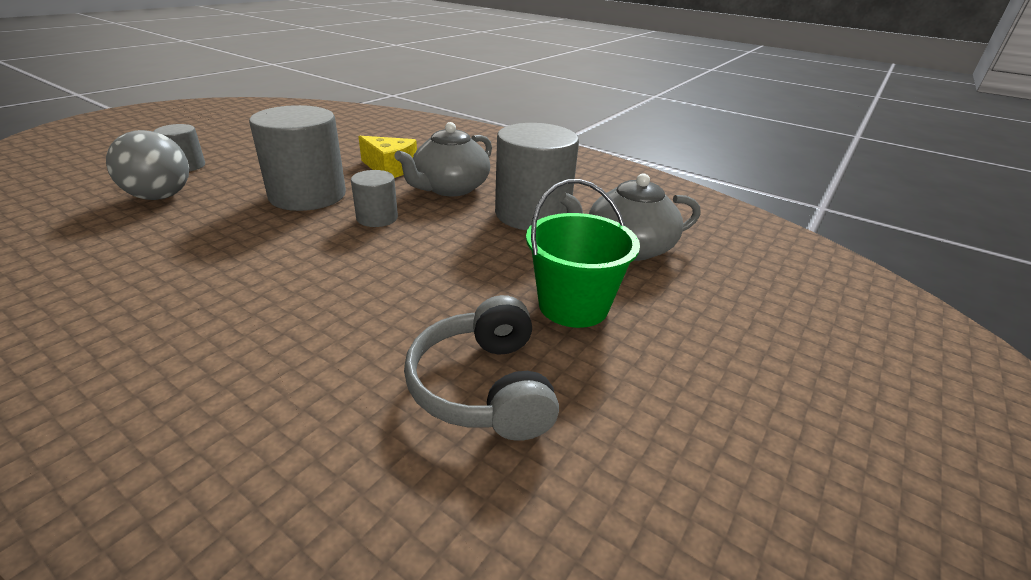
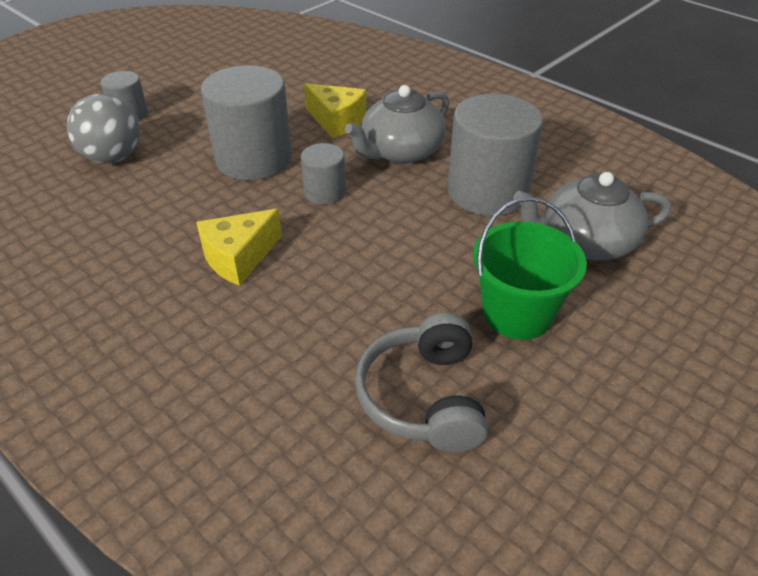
camera: 10 degrees right, 10 degrees up
none -> yellow cheese [196,209,282,286]

